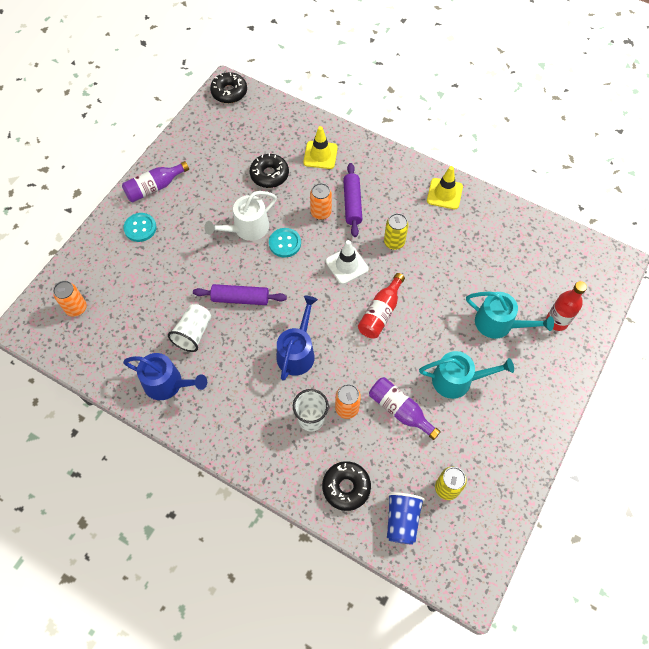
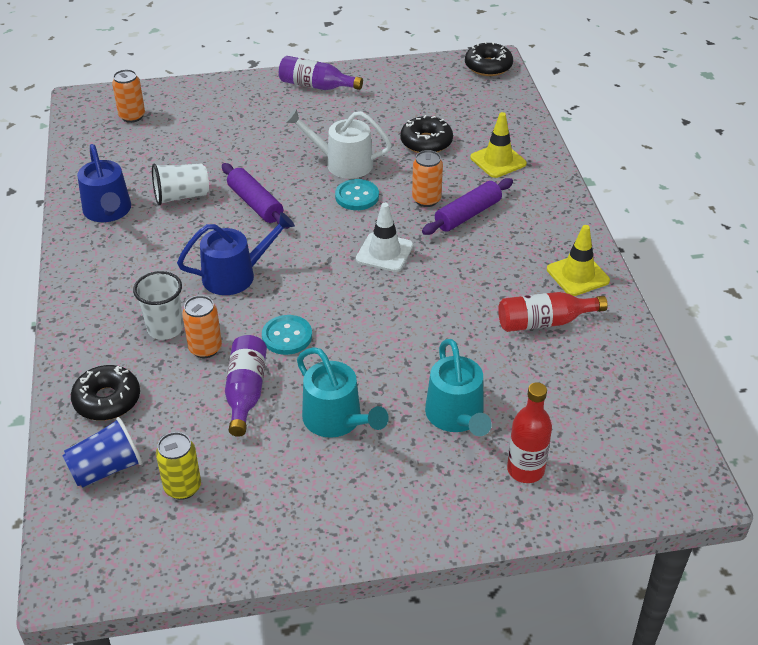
camera: 50 degrees right, 20 degrees down
turquoise button [123,213,157,242] -> turquoise button moved to [262,315,312,355]
red bottle [358,273,405,339] -> red bottle moved to [498,292,608,332]
yellow can [384,213,409,250] -> none

